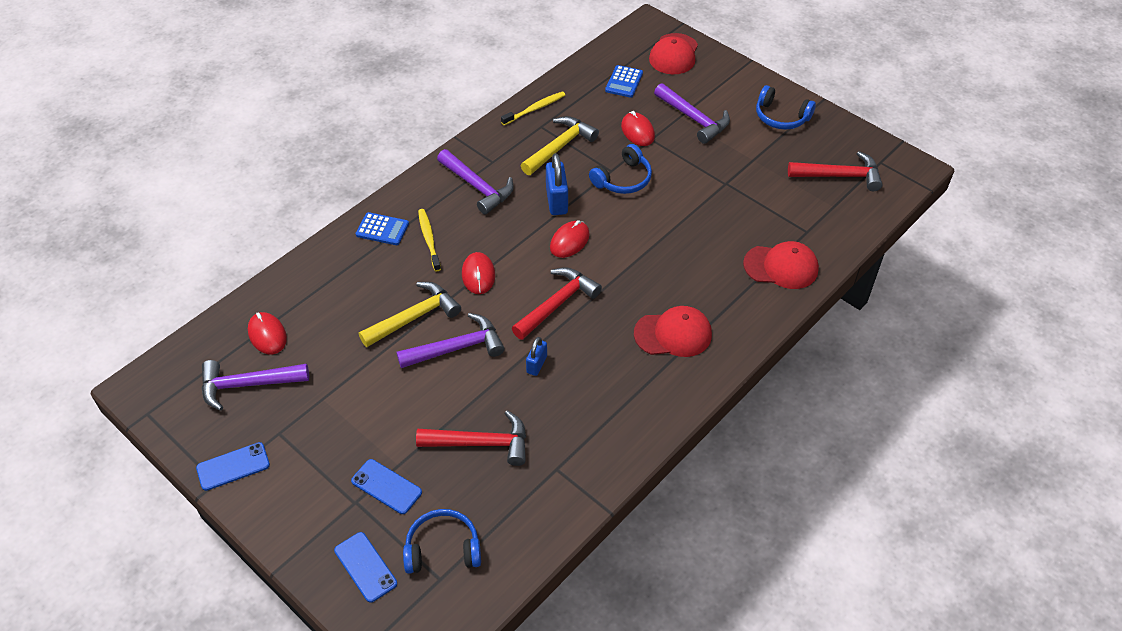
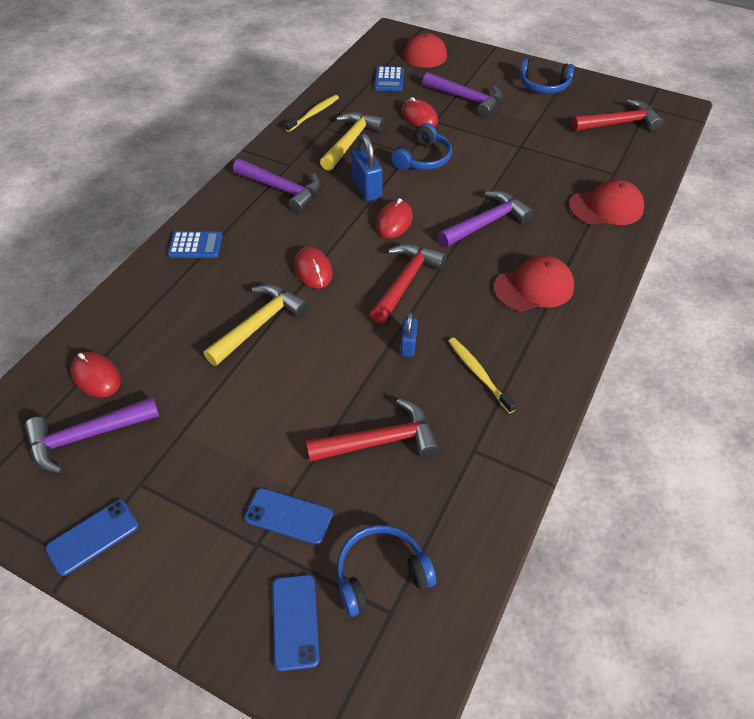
camera: 15 degrees left, 0 degrees up
blue phone [334,532,397,603] -> blue phone turned 45 degrees clockwise [272,575,320,671]
purple hammer [396,313,504,368] -> purple hammer moved to [438,191,534,247]
yellow toothbrush [418,209,441,271] -> yellow toothbrush moved to [448,338,517,414]

